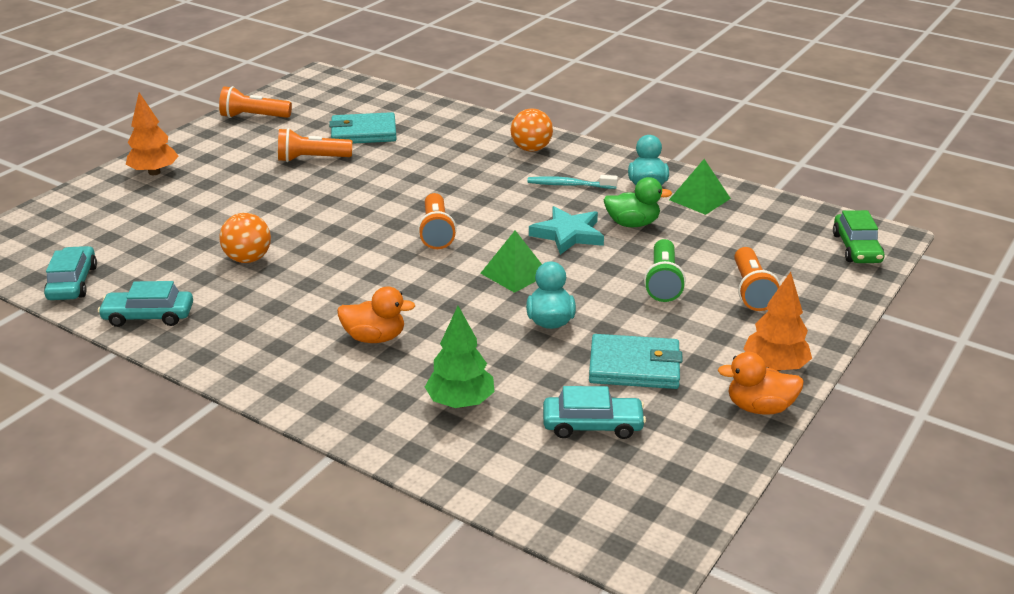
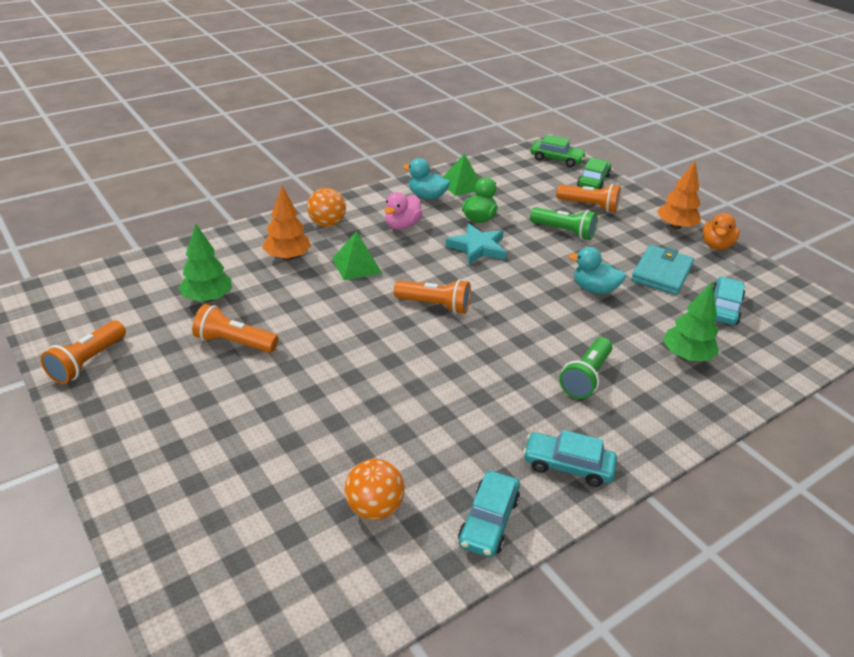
camera: 70 degrees left, 5 degrees up
turquoise car [44,246,97,300] -> turquoise car moved to [523,430,617,487]
orange tree [126,92,179,175] -> orange tree moved to [262,186,311,260]
orange ball [219,213,271,263] -> orange ball moved to [345,459,405,520]
orange flashlight [278,128,352,162] -> orange flashlight turned 90 degrees clockwise [192,304,278,353]
turquoise wallet [329,112,397,144] -> green tree [179,224,232,302]
orange duck [337,286,415,343] -> green flashlight [559,337,613,399]
green pyramid [480,230,542,293] -> green pyramid moved to [332,231,382,280]
turquoise toothbrush [527,175,618,189] -> pink duck [384,192,423,230]
none -> green car [577,158,611,189]

